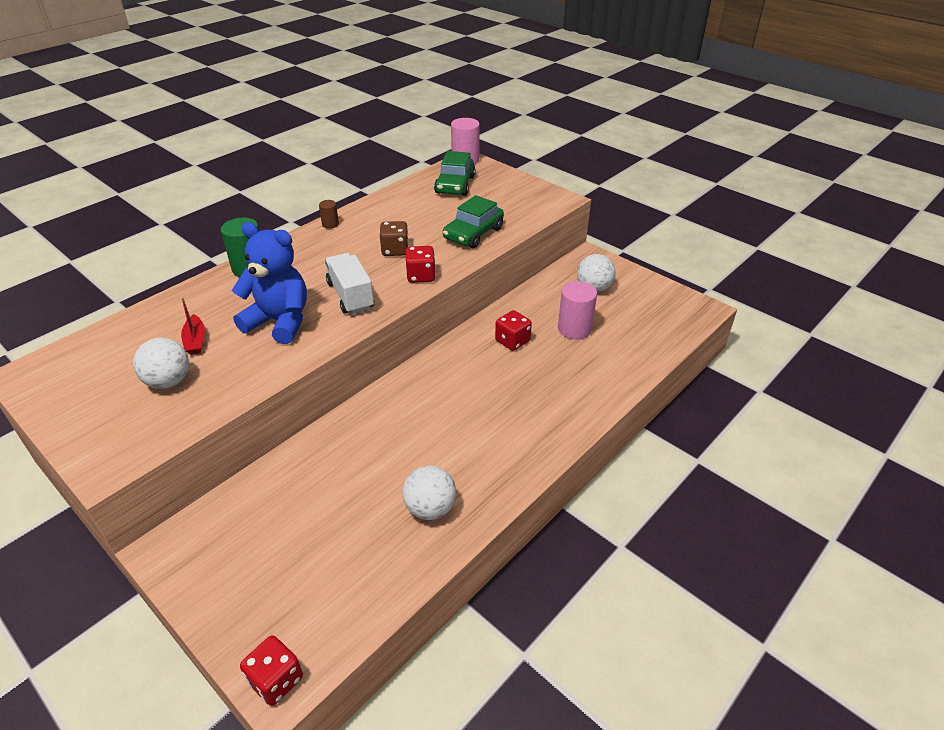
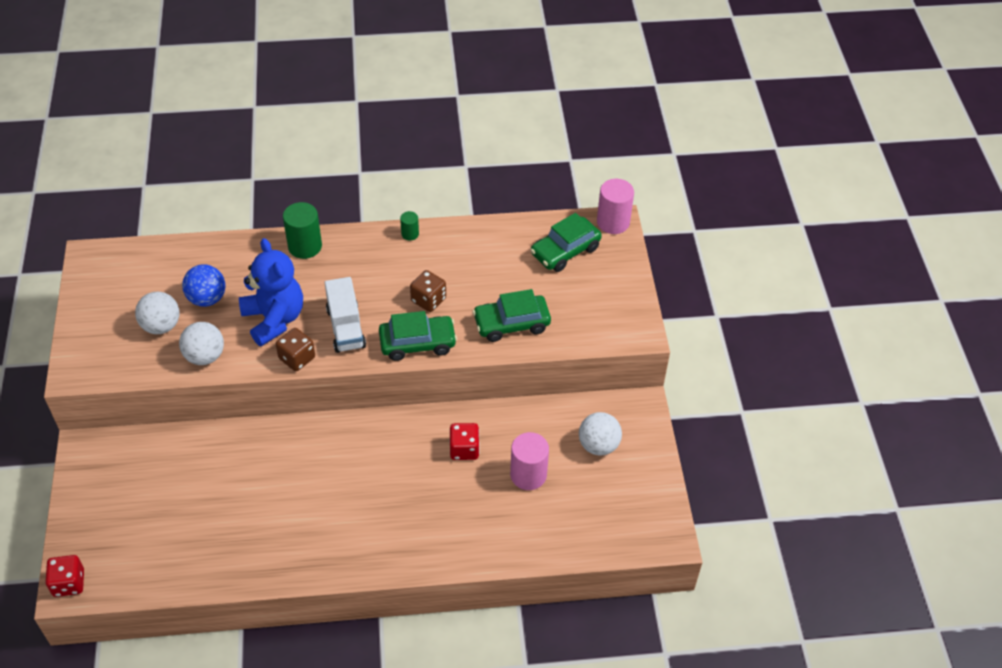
camera: 40 degrees right, 10 degrees up
red boat [181,297,205,355] -> blue ball [182,264,225,307]
brown cylinder [319,200,339,229] -> green cylinder [400,211,419,241]
white truck [325,253,374,314] -> white truck turned 150 degrees clockwise [325,277,366,353]
white ball [402,465,456,520] -> white ball moved to [179,322,224,365]
red dice [406,246,436,283] -> green car [379,311,457,361]
none -> brown dice [276,328,315,371]

